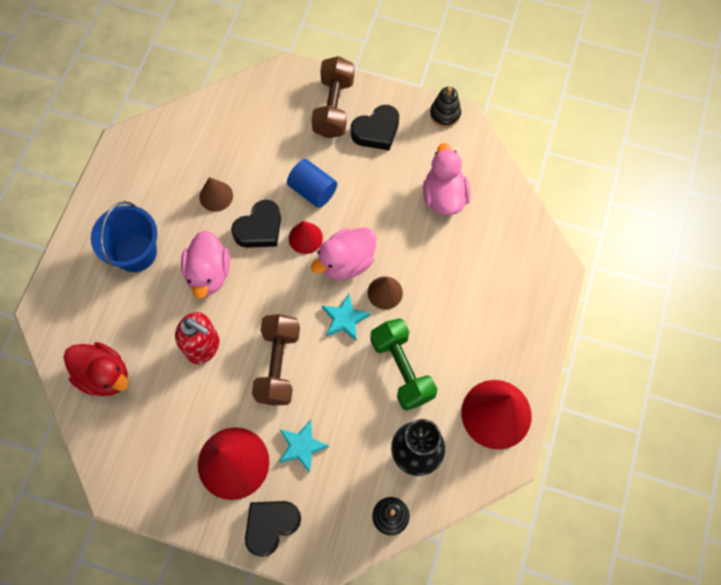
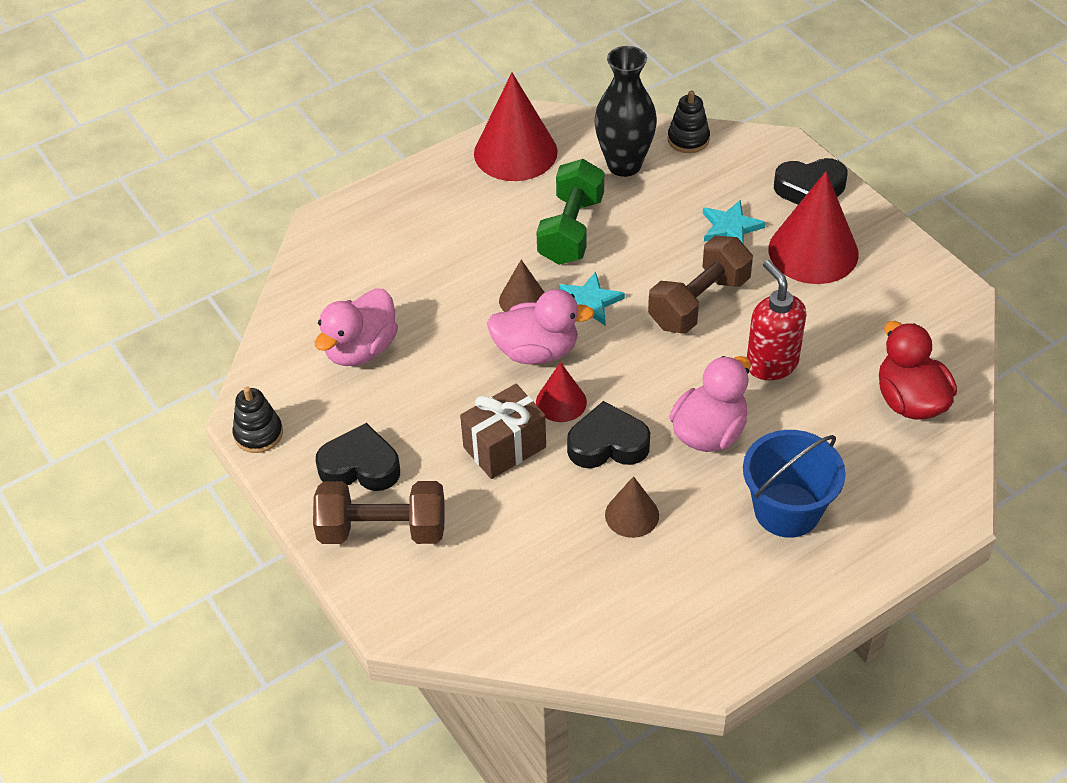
camera: 140 degrees left, 20 degrees down
blue cylinder [287,159,337,208] -> brown gift [460,384,546,479]
brown dumbbell [312,56,354,138] -> brown dumbbell turned 45 degrees clockwise [313,481,445,544]

